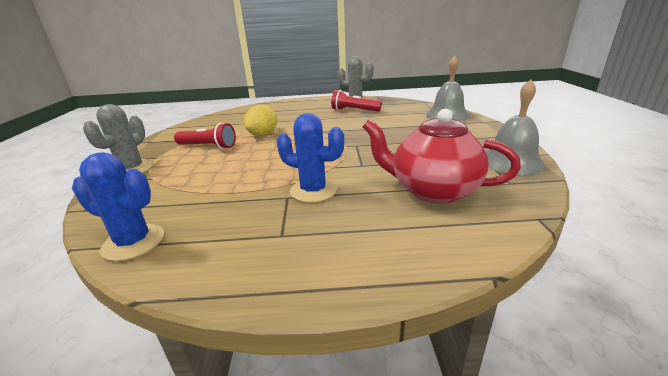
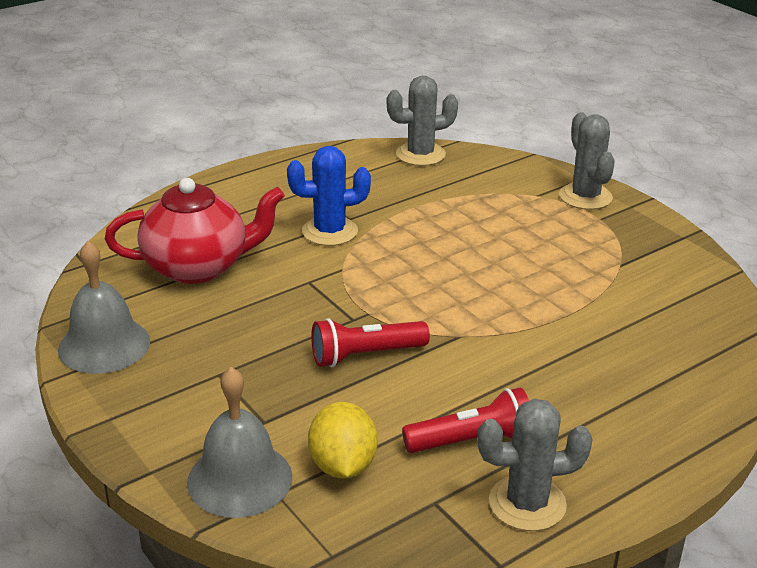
camera: 145 degrees right, 5 degrees up
blue cactus [72,152,164,261] -> grey cactus [387,76,458,166]
red flashlight [174,123,236,149] -> red flashlight moved to [311,318,430,367]
yellow lemon [244,105,277,136] -> yellow lemon moved to [308,402,378,479]

